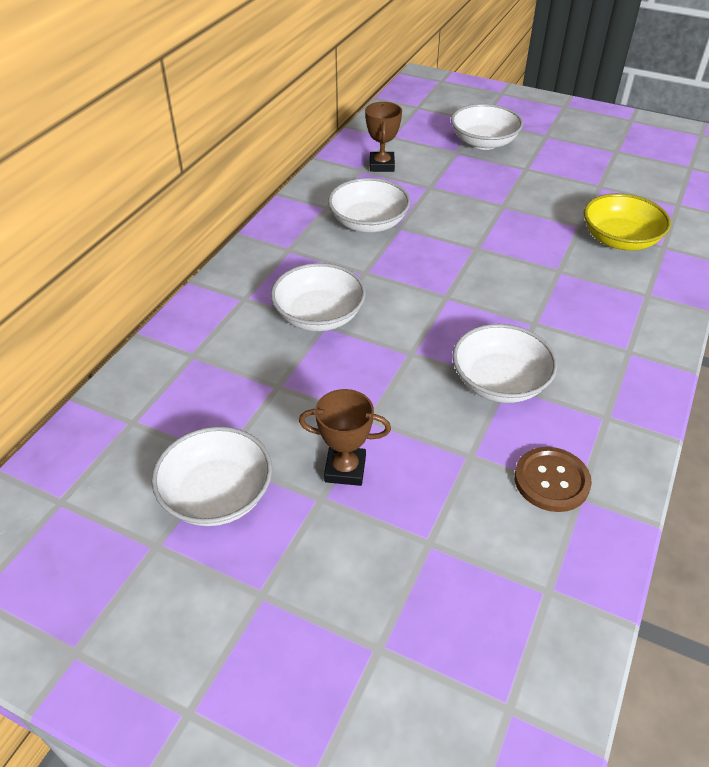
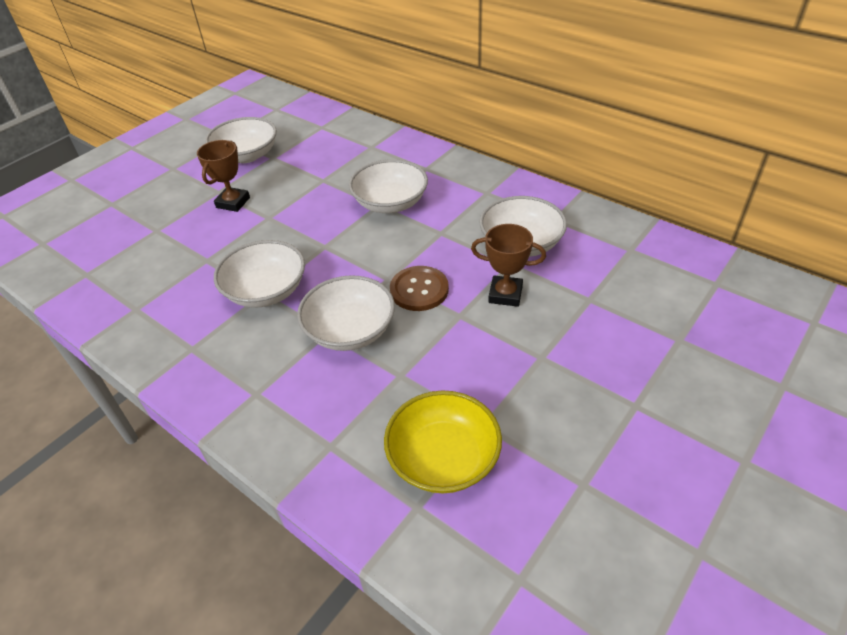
camera: 105 degrees right, 0 degrees up
brown trophy [365,102,402,172] -> brown trophy moved to [471,224,546,307]
white bowl [451,104,523,150] -> white bowl moved to [297,275,395,351]
brown button [514,447,592,512] -> brown button moved to [390,266,449,311]

